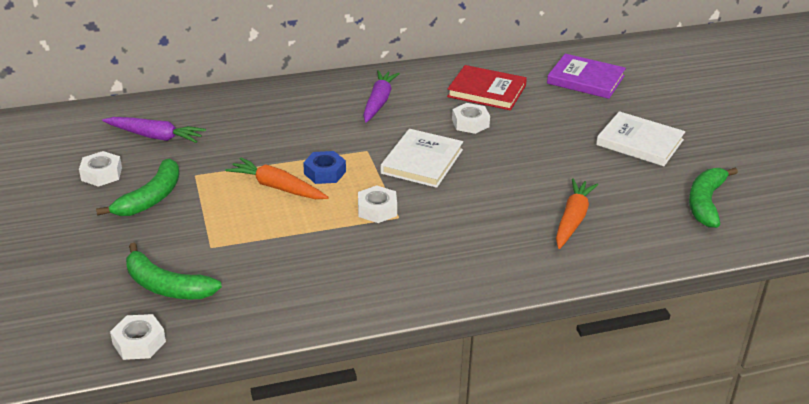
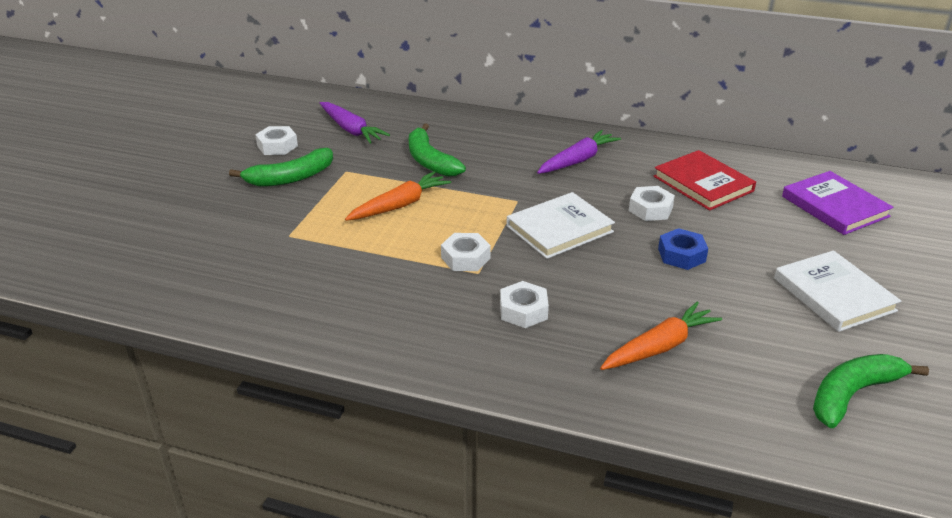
camera: 35 degrees right, 0 degrees up
white nut [110,314,166,360] -> white nut moved to [500,281,549,328]
green banana [126,243,222,299] -> green banana moved to [409,123,466,177]
orange carrot [225,158,329,199] -> orange carrot turned 75 degrees clockwise [345,171,451,221]
blue nut [303,151,346,184] -> blue nut moved to [658,228,708,270]

